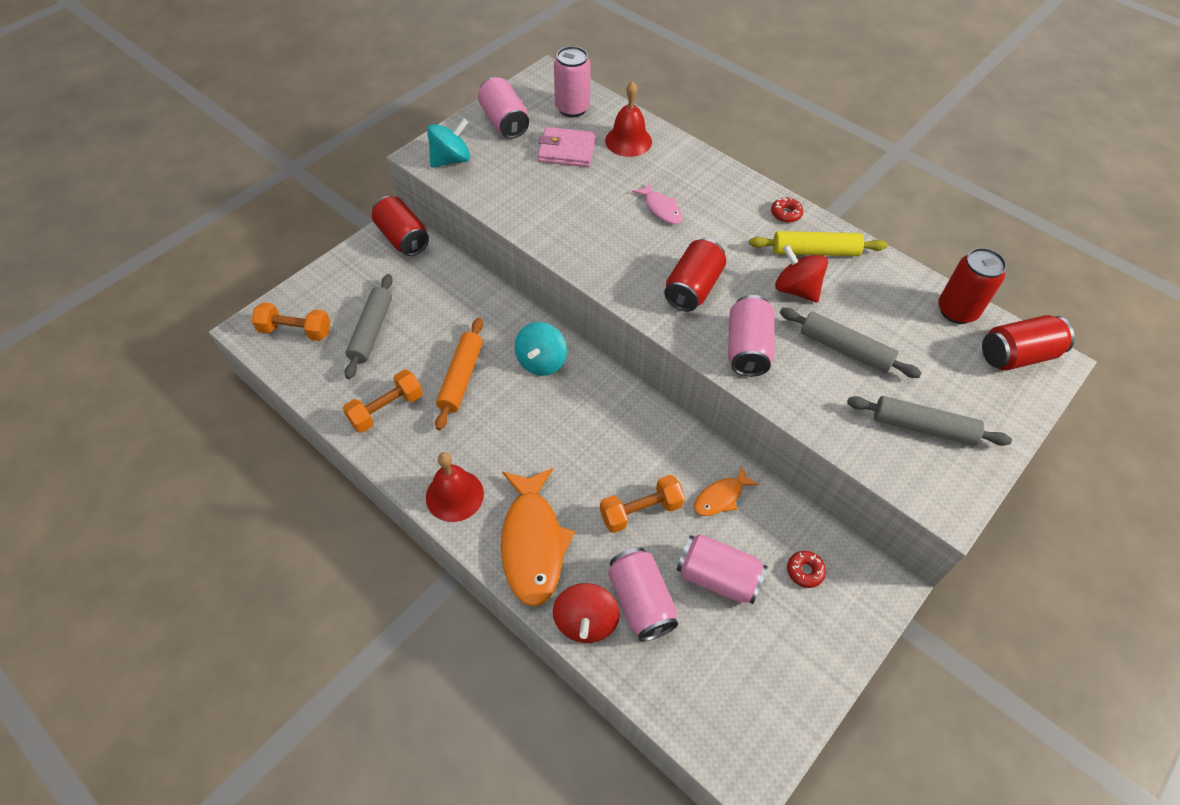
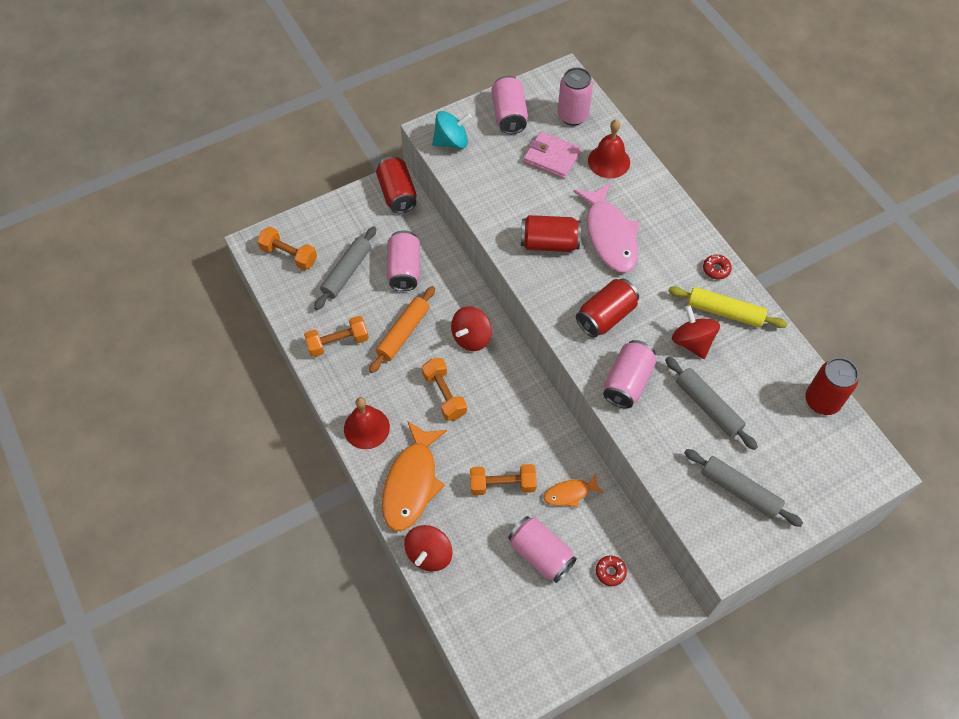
camera: 20 degrees right, 5 degrees up
turquoise spinning top [515,322,567,376] -> red spinning top [451,306,492,351]
pink can [608,547,678,641] -> pink can moved to [387,230,420,291]
pink fish [632,182,683,224] -> pink fish [574,183,640,273], size x1.96
red can [982,315,1075,371] -> red can moved to [521,215,581,252]
none -> orange dumbbell [422,358,467,421]

